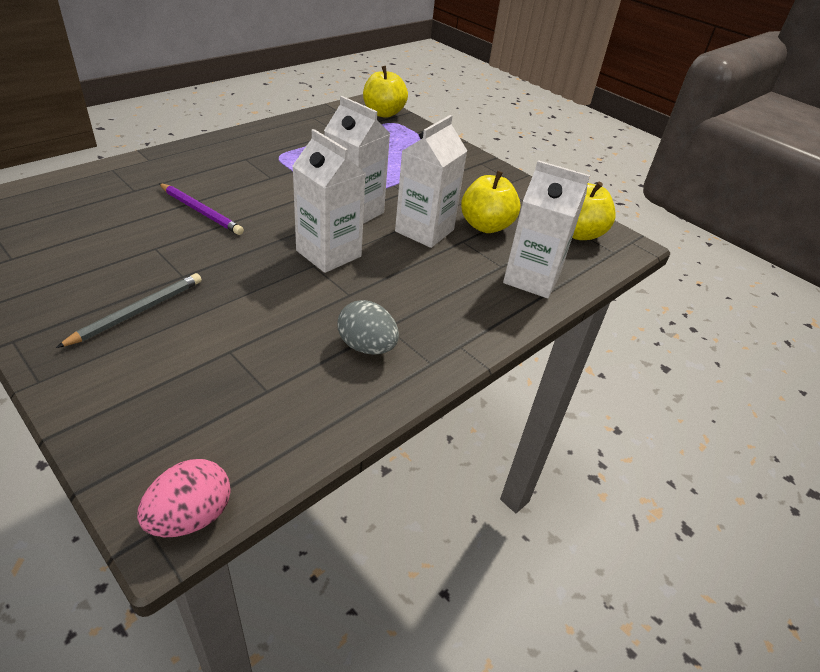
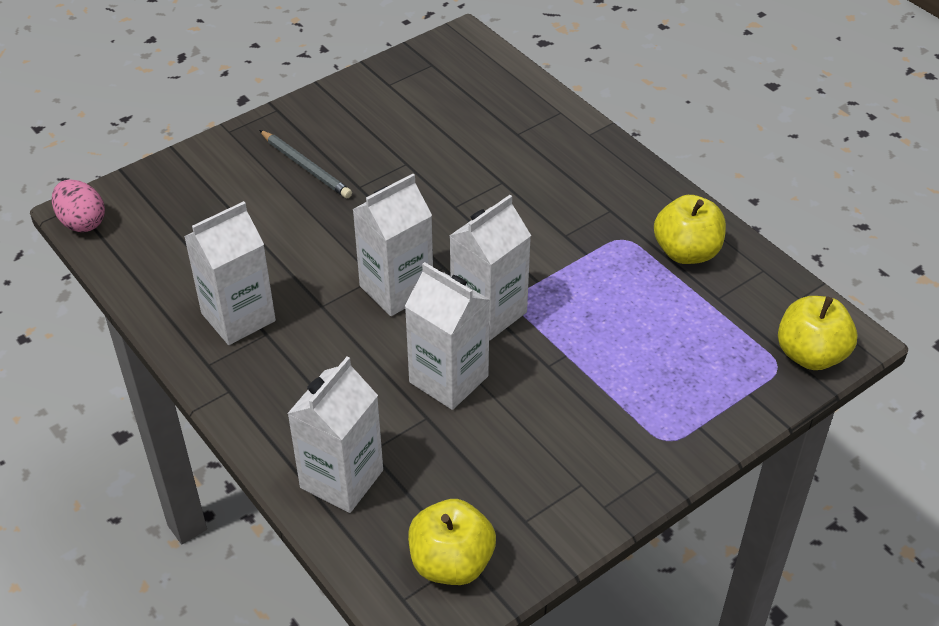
camera: 100 degrees right, 5 degrees up
purple pencil [159,183,244,235] -> none
grey egg [338,300,399,355] -> white carton [184,201,276,345]
yellow apple [461,171,521,233] -> yellow apple moved to [654,195,726,264]

